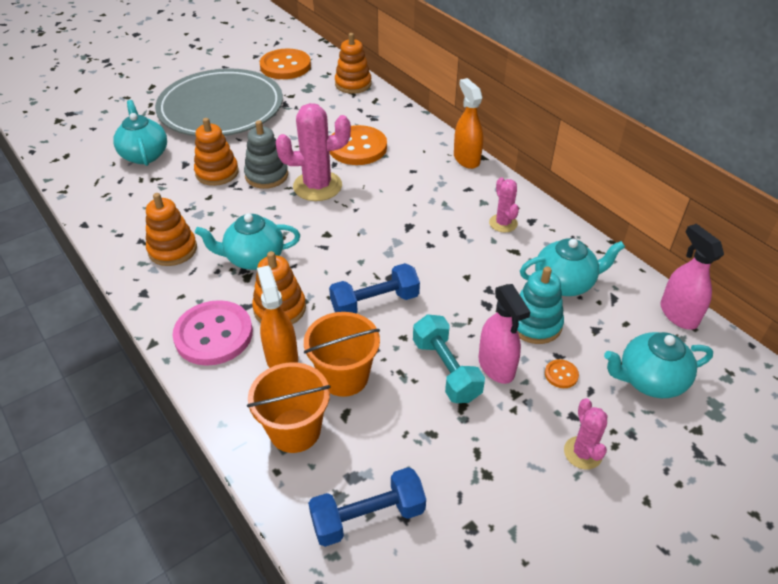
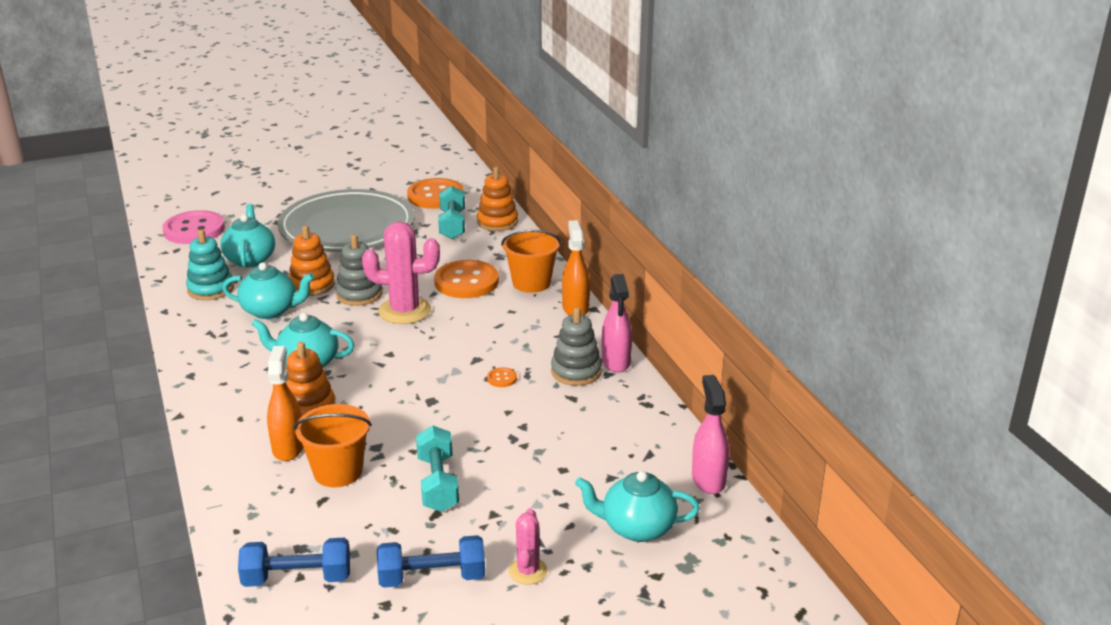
camera: 15 degrees right, 15 degrees down
orange stacking toy [146,193,197,266] -> none
pink button [173,300,253,366] -> pink button moved to [163,210,225,244]
orange bucket [247,362,330,453] -> orange bucket moved to [501,230,561,293]
blue dumbbell [329,263,420,313] -> blue dumbbell moved to [377,535,485,588]
pink spray bottle [478,284,530,384] -> pink spray bottle moved to [602,274,632,373]
pink cactus [489,177,519,233] -> grey stacking toy [551,307,602,386]
turquoise stacking toy [517,267,564,344] -> turquoise stacking toy moved to [186,229,234,300]
turquoise teapot [520,238,625,296] -> turquoise teapot moved to [222,262,314,319]
orange button [545,359,579,388] -> orange button moved to [487,367,517,387]
none -> turquoise dumbbell [438,186,465,239]

